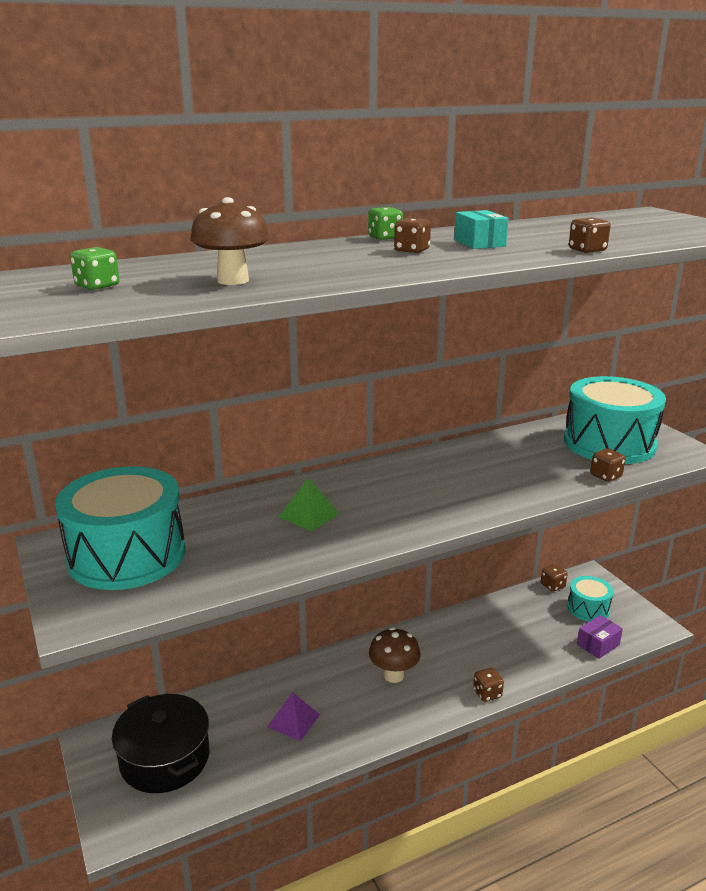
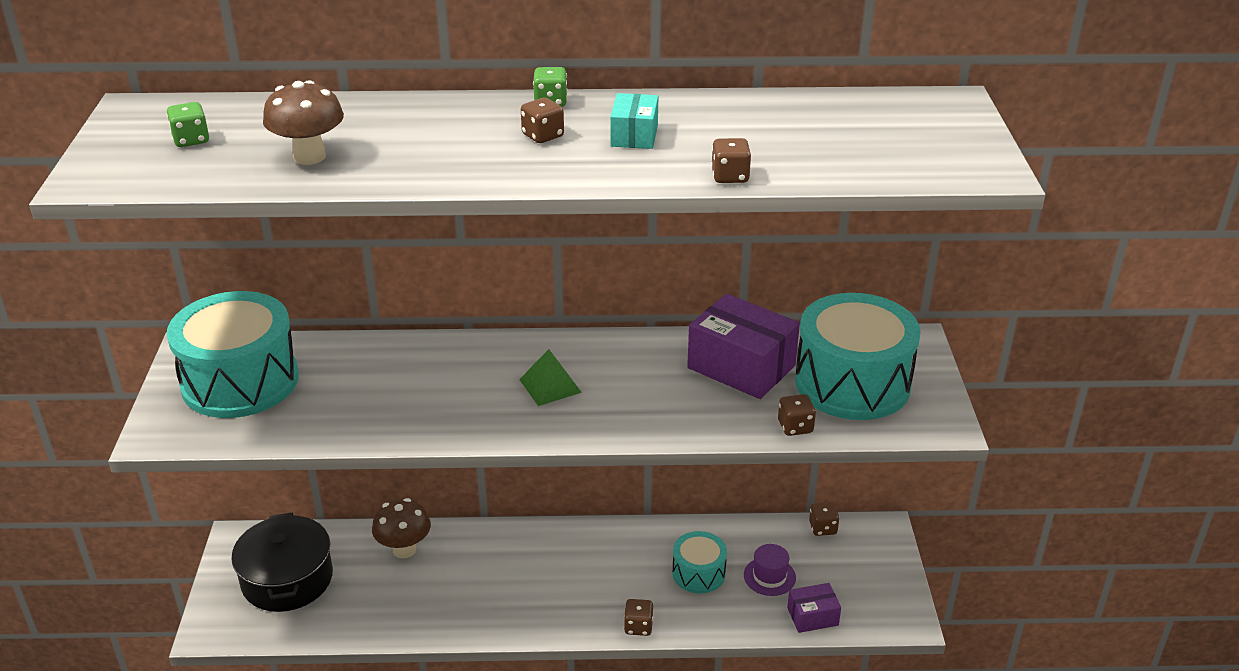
camera: 25 degrees right, 10 degrees up
purple pyramid [267,692,320,741] -> none
green pyramid [279,478,339,532] -> green pyramid moved to [519,349,582,406]
brown mushroom [369,627,421,683] -> brown mushroom moved to [372,498,431,558]
turquoise drum [567,576,613,622] -> turquoise drum moved to [672,531,727,593]
none -> purple box [687,294,800,399]
none -> purple hat [744,544,796,596]

